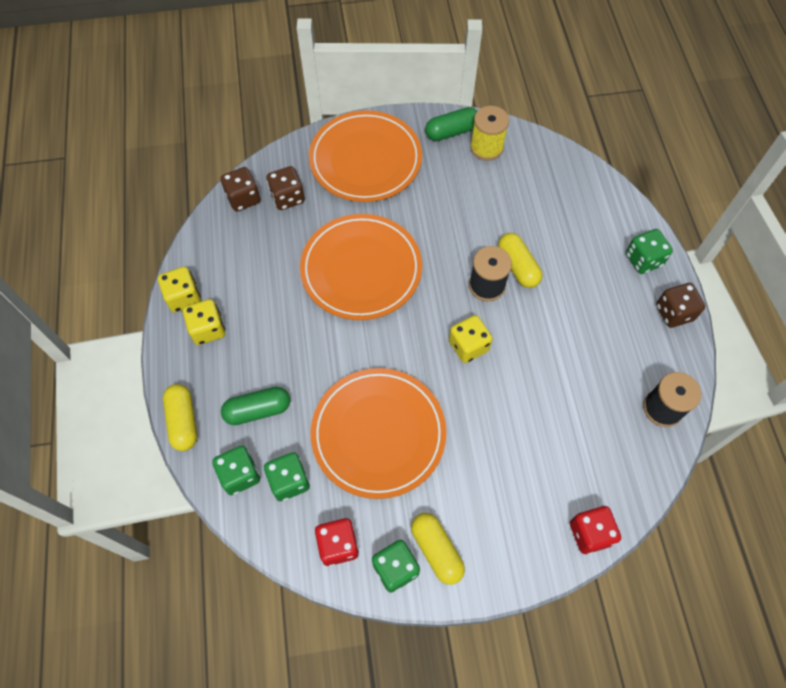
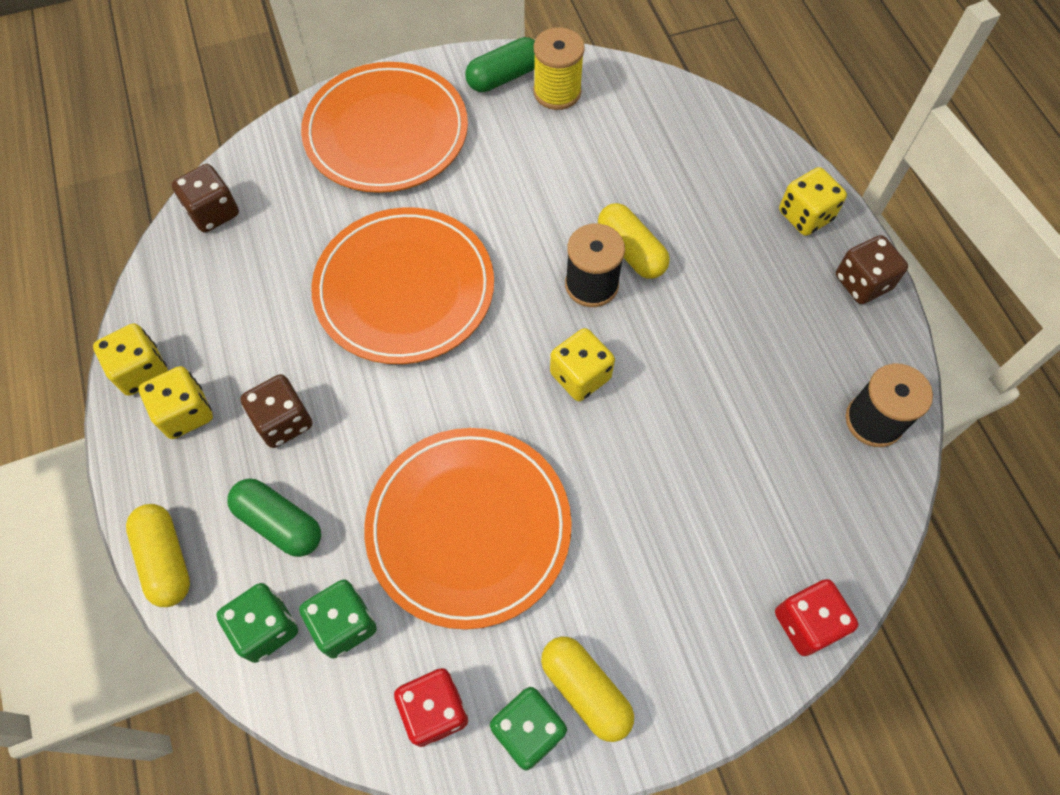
camera: 10 degrees left, 0 degrees up
green capsule [221,387,290,425] -> green capsule turned 60 degrees clockwise [228,479,321,557]
brown dice [267,166,305,210] -> brown dice moved to [240,374,312,448]
green dice [626,229,673,274] -> yellow dice [779,167,847,236]

